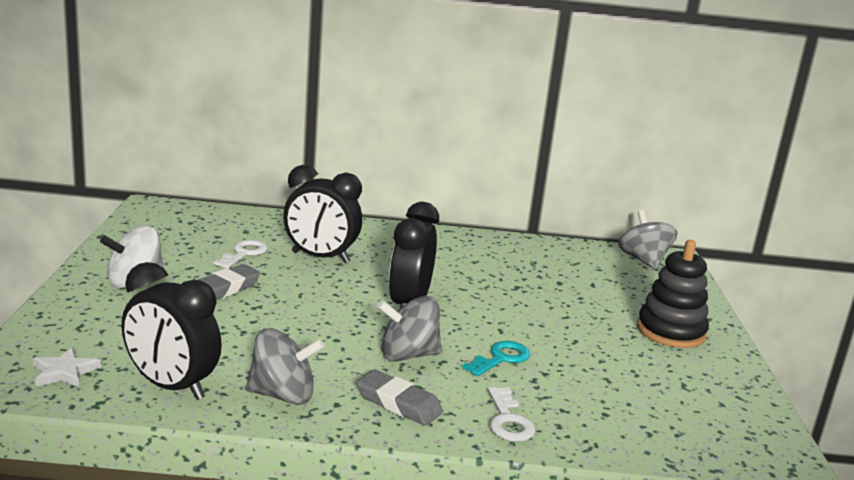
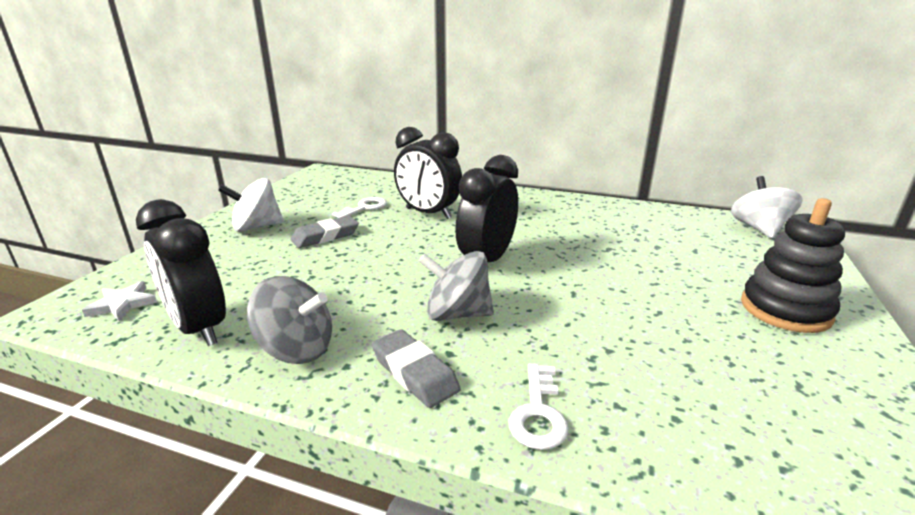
camera: 20 degrees right, 5 degrees up
turquoise key [462,341,530,376] -> none
grey spinning top [618,210,677,269] -> white spinning top [731,176,803,238]

